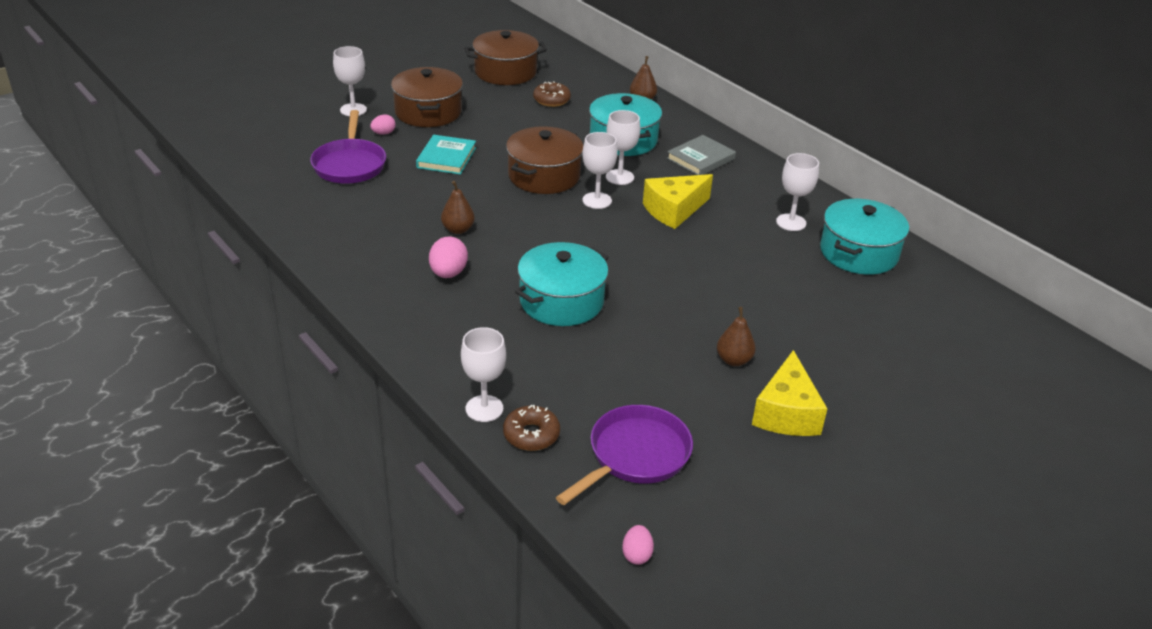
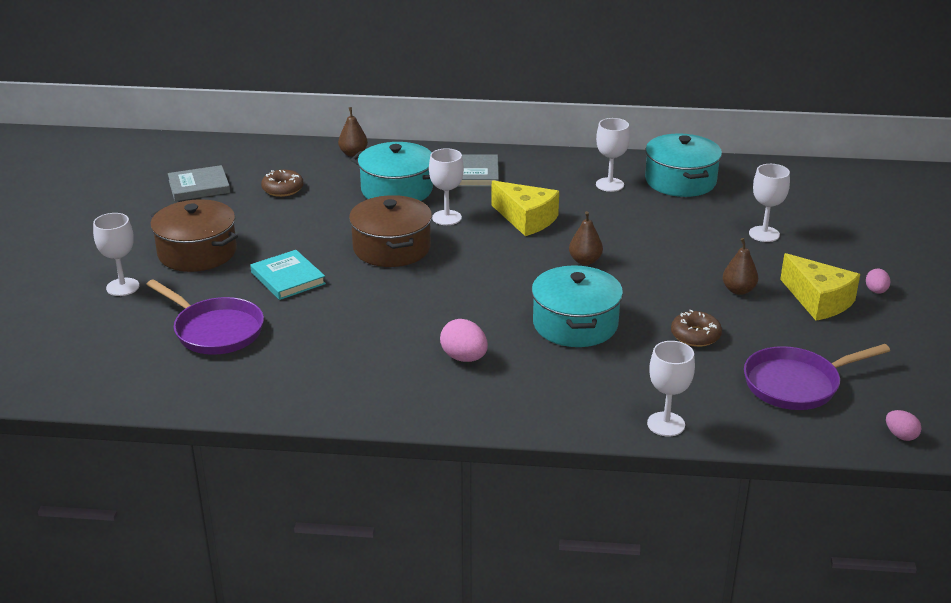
camera: 45 degrees left, 5 degrees down
pink egg [370,115,396,134] -> pink egg moved to [866,269,890,294]
brown pear [441,181,475,234] -> brown pear moved to [569,211,603,265]
brown pot [464,30,547,85] -> grey book [168,165,230,201]
brown donut [503,405,560,451] -> brown donut moved to [671,310,722,347]
purple pan [556,405,693,505] -> purple pan turned 105 degrees counterclockwise [744,344,890,410]
white goblet [582,132,618,209] -> white goblet moved to [749,164,790,242]
yellow cheese [643,174,713,229] -> yellow cheese turned 60 degrees counterclockwise [491,181,559,236]

